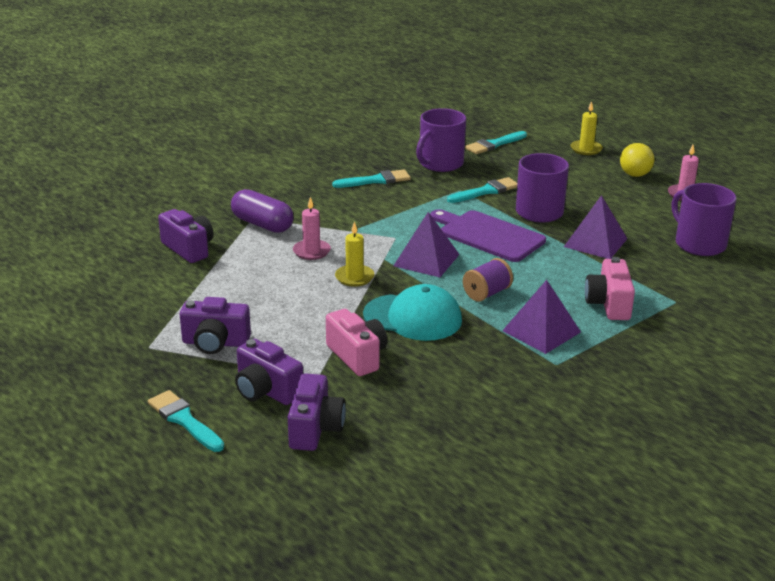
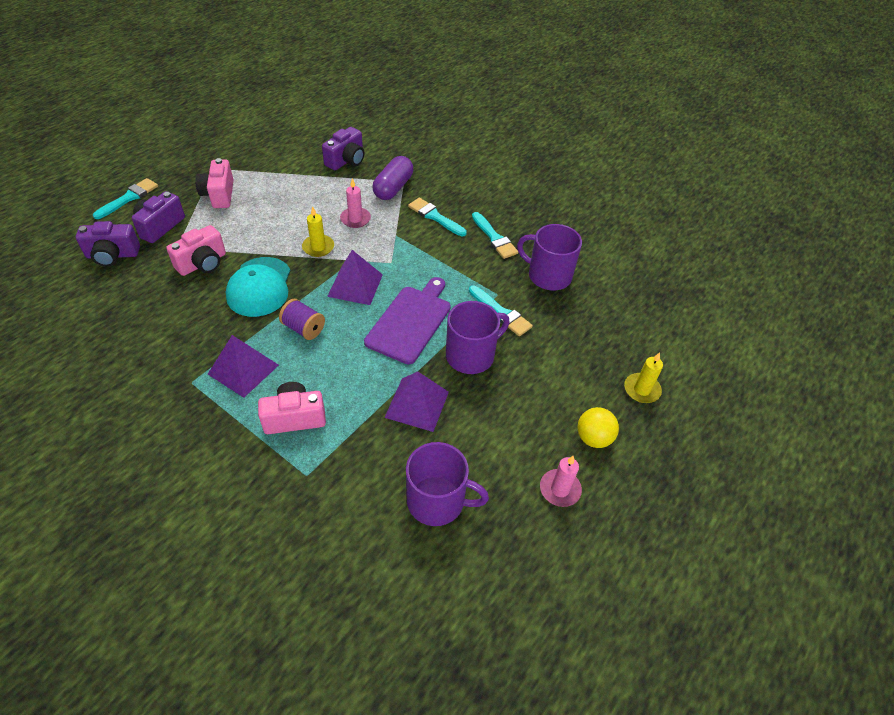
camera: 75 degrees right, 20 degrees up
purple camera [180,297,251,354] -> pink camera [195,158,234,208]
turquoise brush [465,131,527,154] -> turquoise brush moved to [408,198,467,236]
purple mug [672,183,736,256] -> purple mug turned 60 degrees clockwise [406,442,489,526]

